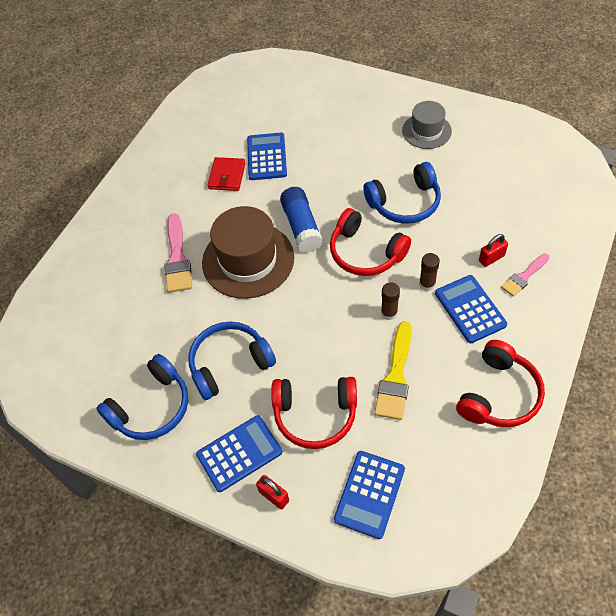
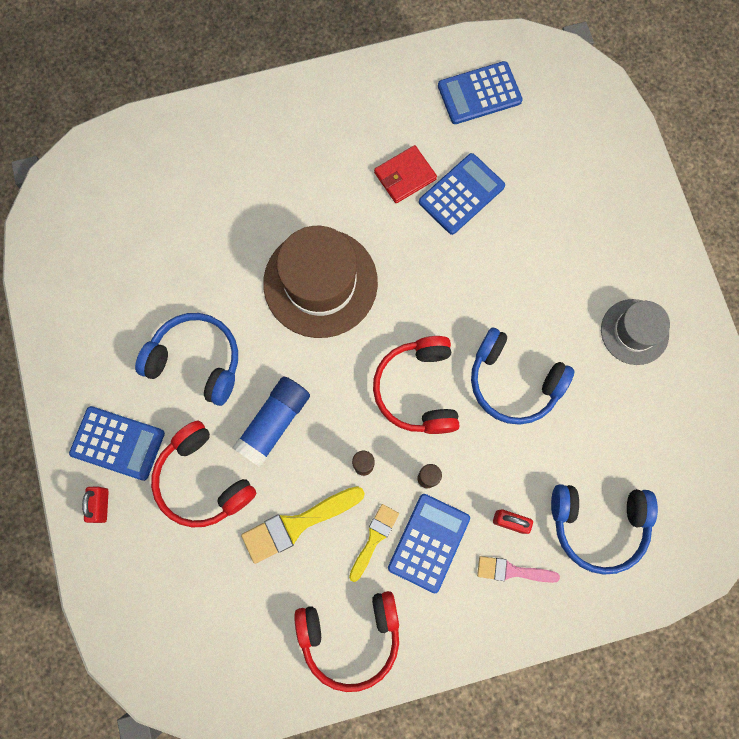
camera: 45 degrees right, 20 degrees up
blue headphones [96,354,188,440] -> blue headphones moved to [551,484,658,575]
pink brush [164,213,192,293] -> none
blue glue stick [280,187,323,252] -> blue glue stick moved to [232,376,310,467]
blue calculator [334,451,405,539] -> blue calculator moved to [438,61,523,124]
none -> yellow brush [349,504,399,582]

